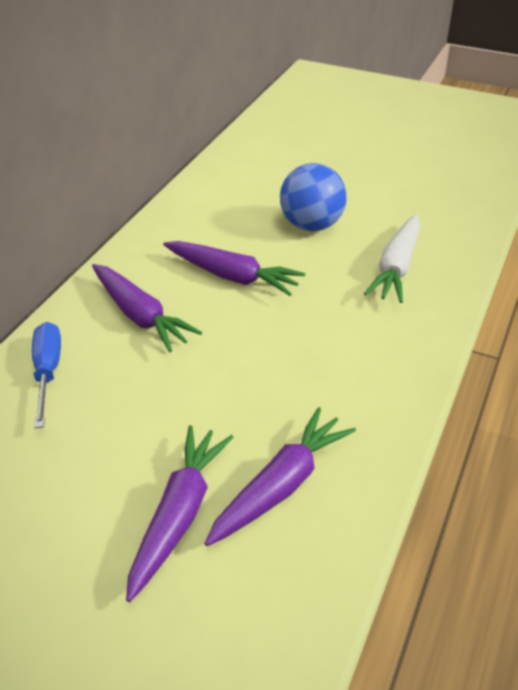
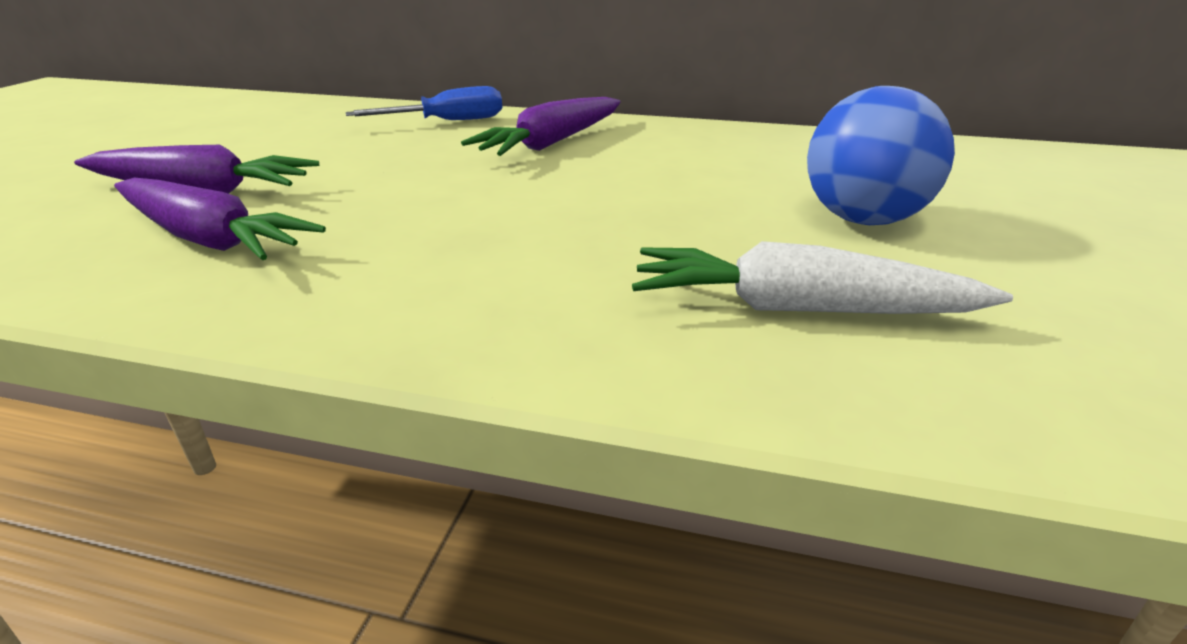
camera: 80 degrees right, 10 degrees down
purple carrot [163,241,305,296] -> none

